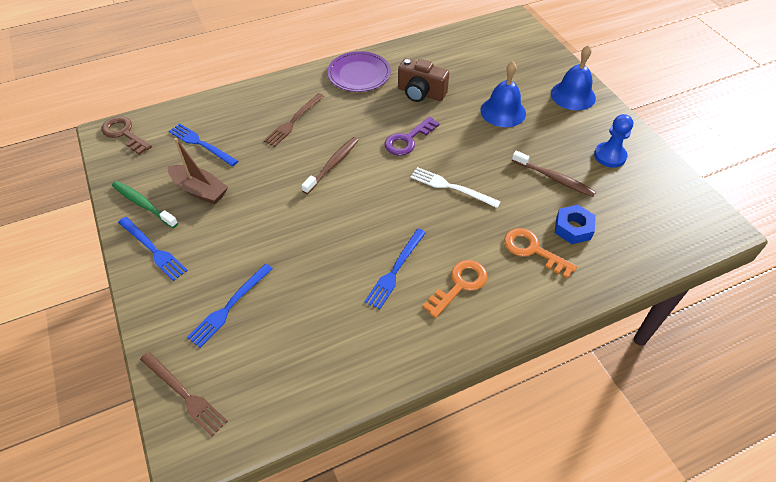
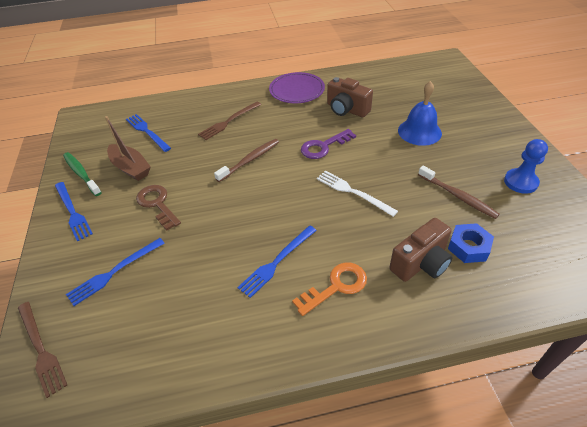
camera: 15 degrees right, 5 degrees down
brown key [101,116,152,155] -> brown key moved to [136,185,181,231]
orange key [504,228,577,279] -> brown camera [389,218,453,282]
blue bell [551,45,596,110] -> none

